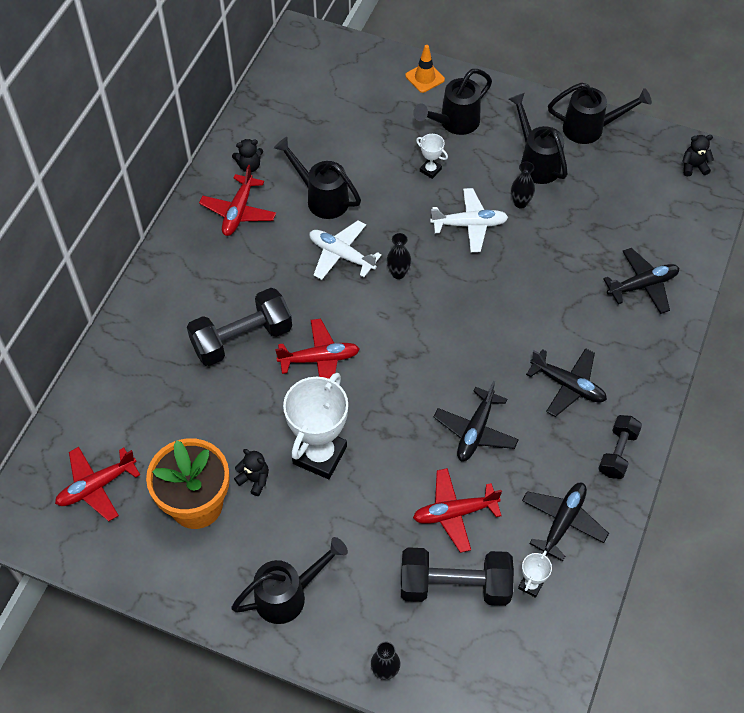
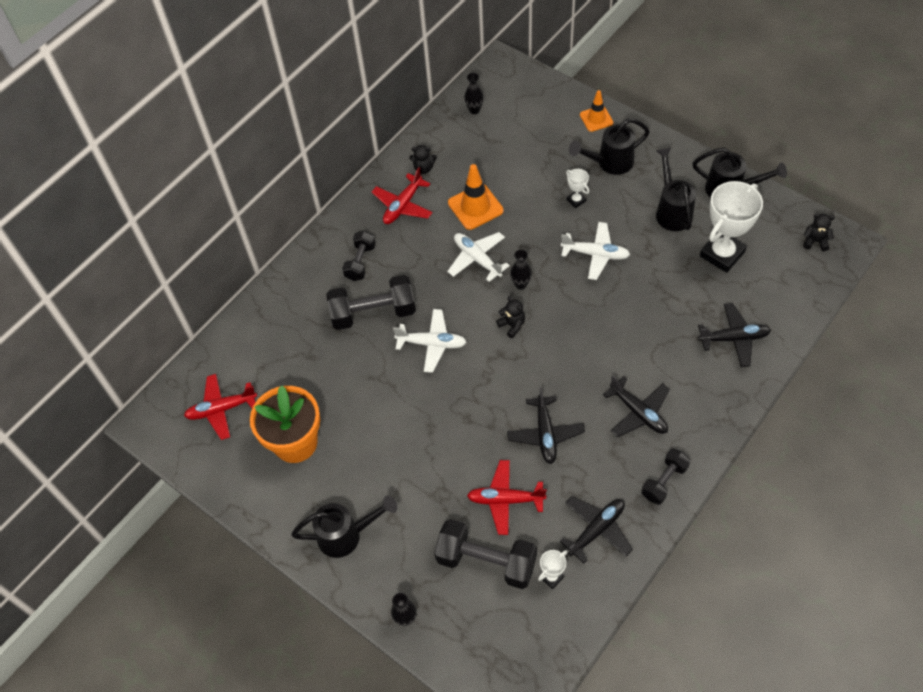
camera: 20 degrees right, 0 degrees up
black teddy bear [234,449,269,496] -> black teddy bear moved to [496,296,525,338]
black watering can [274,137,361,219] -> orange traffic cone [448,164,504,230]
red plane [275,319,360,379] -> white plane [393,309,467,373]
white trophy [283,373,348,479] -> white trophy moved to [700,181,763,273]
black plane [434,381,519,461] -> black plane turned 45 degrees counterclockwise [507,387,585,464]
black vase [511,162,535,209] -> black vase moved to [464,73,484,114]
none -> black dumbbell [342,231,376,281]

